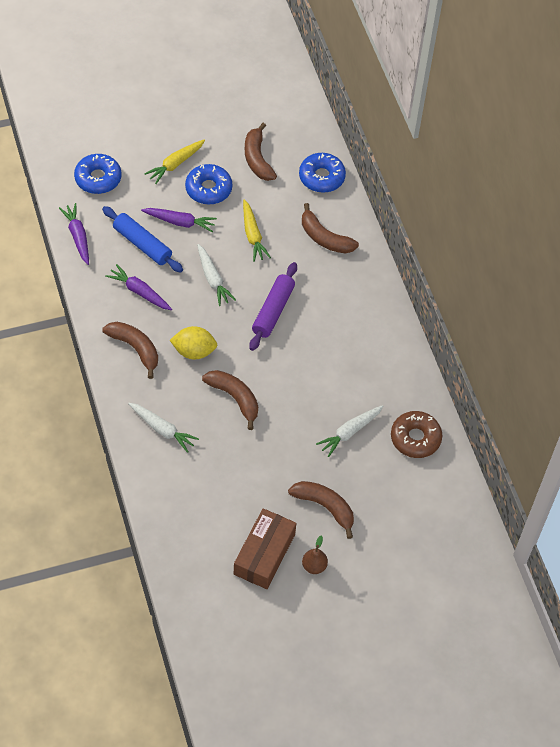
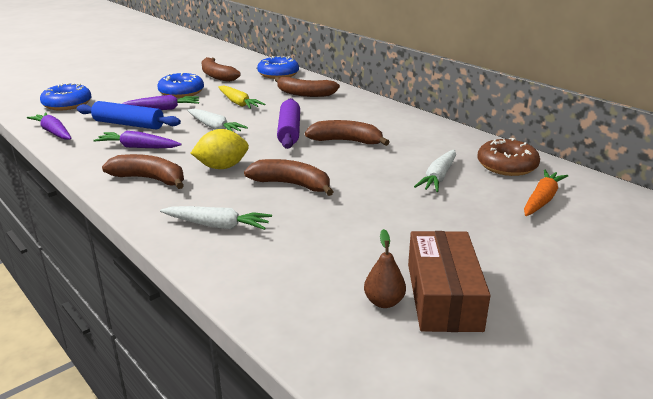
camera: 20 degrees left, 30 degrees down
yellow carrot [144,139,205,184] -> none
brown banana [288,481,354,539] -> brown banana moved to [305,120,390,146]
brown pear [302,535,328,574] -> brown pear moved to [364,229,406,308]
none -> orange carrot [524,170,568,216]

